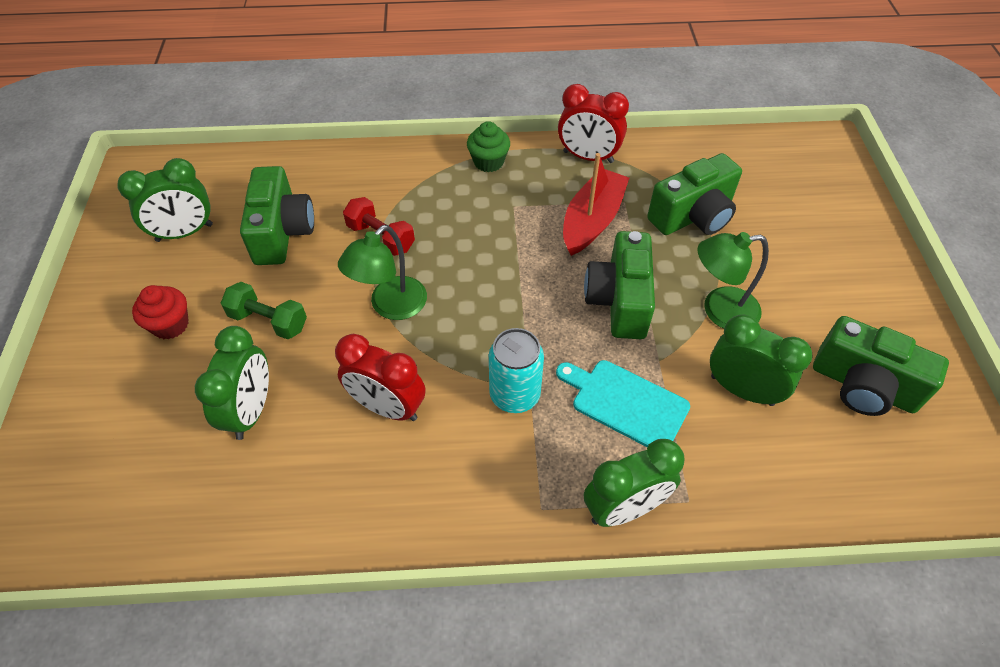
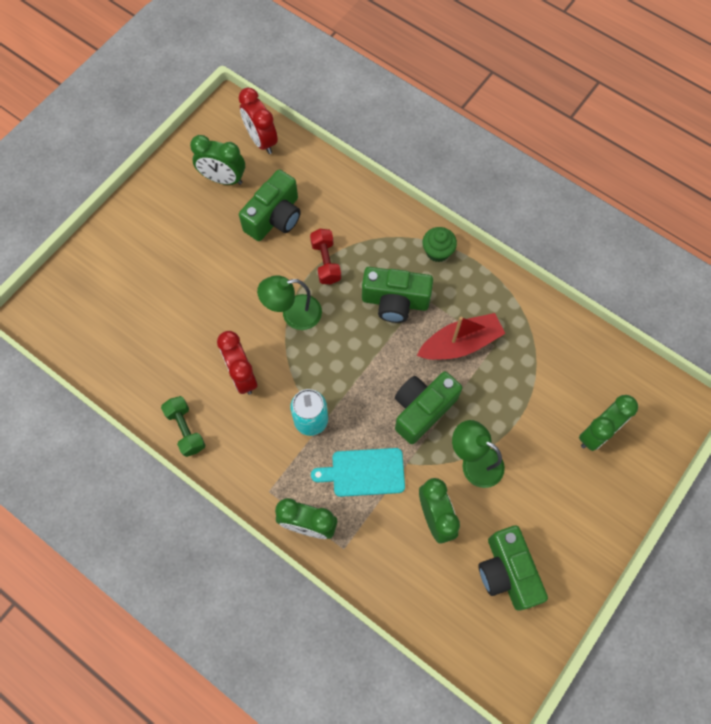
camera: 40 degrees right, 15 degrees up
red cupcake [132,285,189,339] -> none
green clock [195,326,269,440] -> green clock moved to [579,395,638,451]
green dumbbell [221,282,307,339] -> green dumbbell moved to [161,396,205,457]
turquoise cutting board [556,360,690,447] -> turquoise cutting board turned 75 degrees counterclockwise [311,448,405,497]
red clock [558,84,629,163] -> red clock moved to [238,88,278,154]
green camera [647,153,742,235] -> green camera moved to [362,267,433,323]

